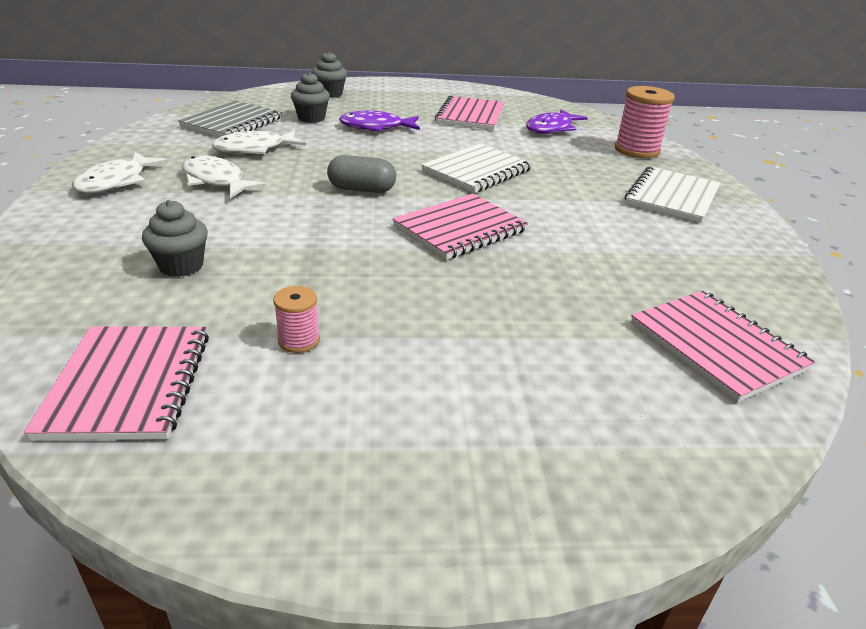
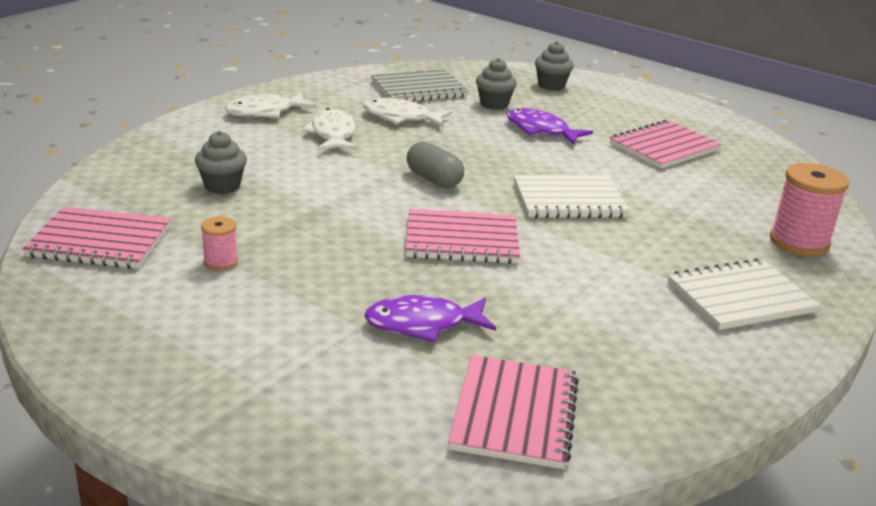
camera: 40 degrees right, 5 degrees down
pink notebook [24,326,209,440] -> pink notebook turned 60 degrees clockwise [22,207,171,269]
purple fish [526,109,587,134] -> purple fish moved to [364,295,496,342]

